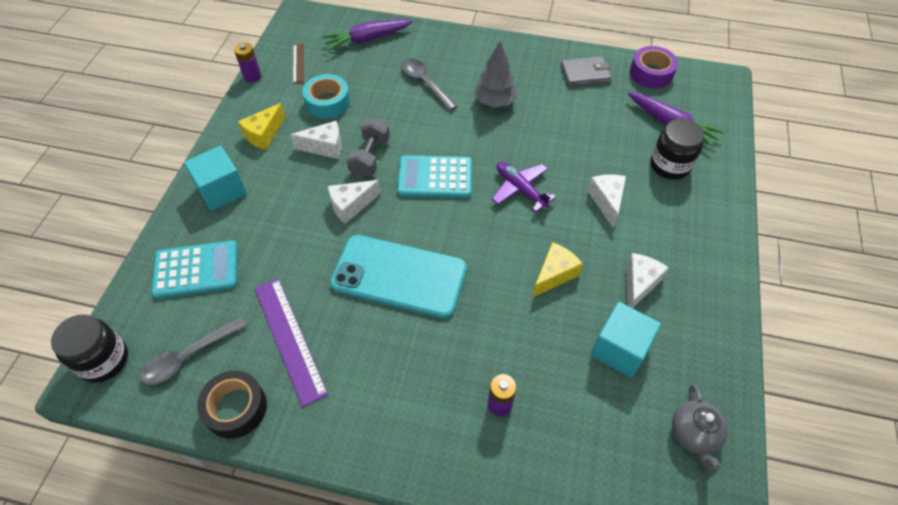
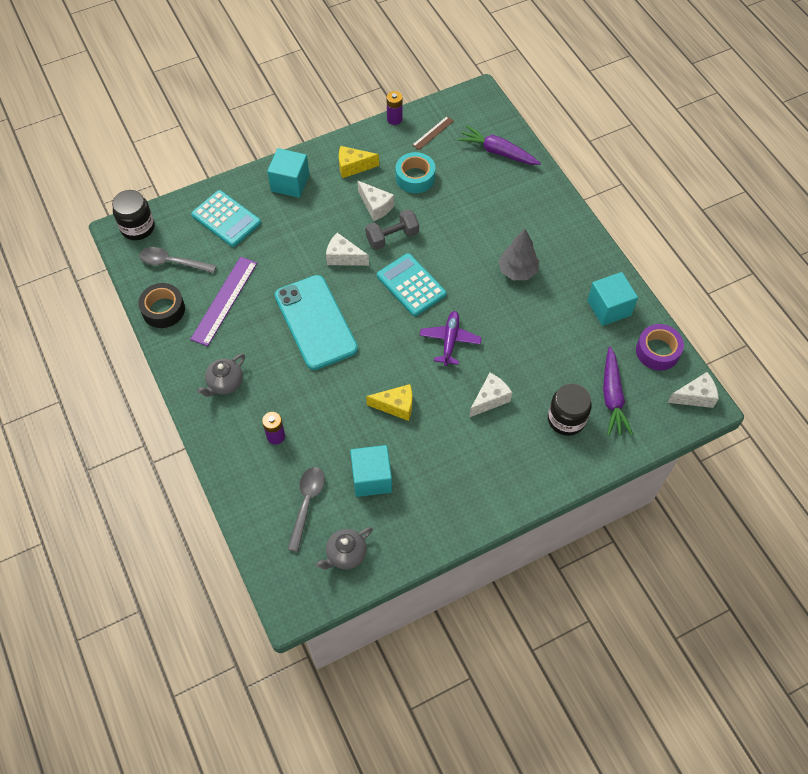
camera: 50 degrees right, 5 degrees up
grey spoon [401,58,457,111] -> grey spoon moved to [287,467,325,552]
grey wallet [560,56,612,87] -> turquoise cube [587,272,638,326]
white cheese [626,253,669,308] -> white cheese moved to [667,372,719,408]
none -> grey teapot [197,354,245,397]

